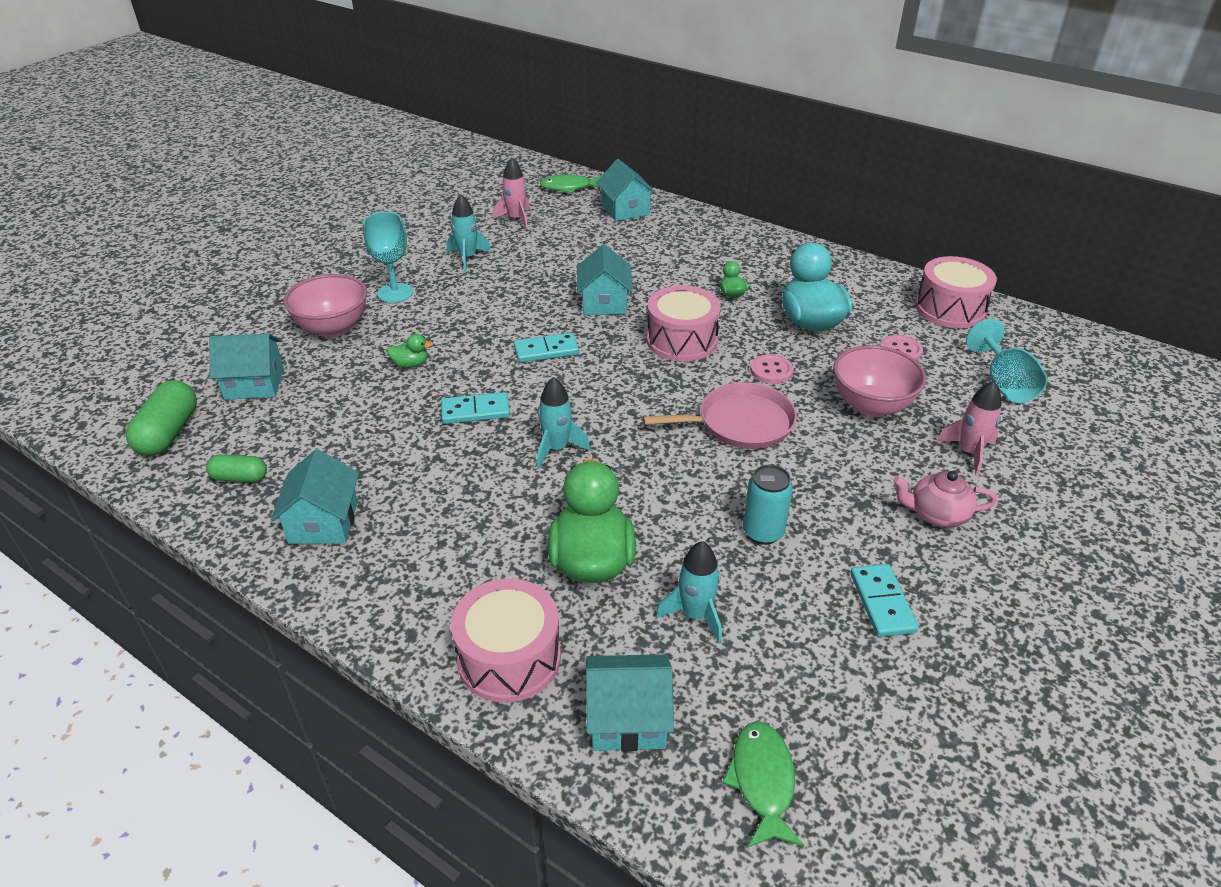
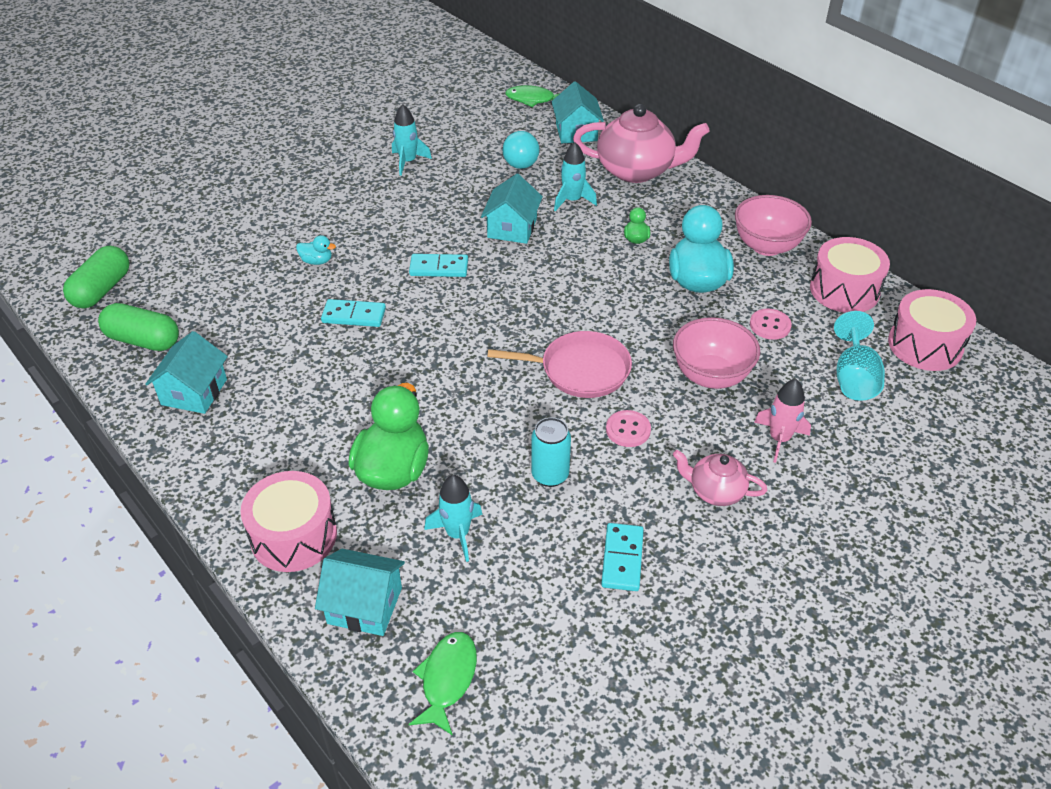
camera: 15 degrees right, 5 degrees up
green capsule [206,454,267,482] -> green capsule [98,303,179,351], size x1.68
turquoise house [209,333,284,400] -> none
pink bowl [283,274,367,338] -> pink bowl moved to [735,195,812,256]
turquoise goblet [363,212,413,303] -> none
green duck [387,334,433,368] -> turquoise duck [296,235,336,265]
pink rocket [493,158,530,229] -> none
turquoise rocket [537,377,590,468] -> turquoise rocket moved to [554,142,597,211]
pink drum [646,285,721,362] -> pink drum moved to [888,289,976,371]
pink button [750,354,794,384] -> pink button moved to [606,410,651,447]
none -> turquoise light bulb [503,130,540,169]
none -> pink teapot [573,104,710,183]

